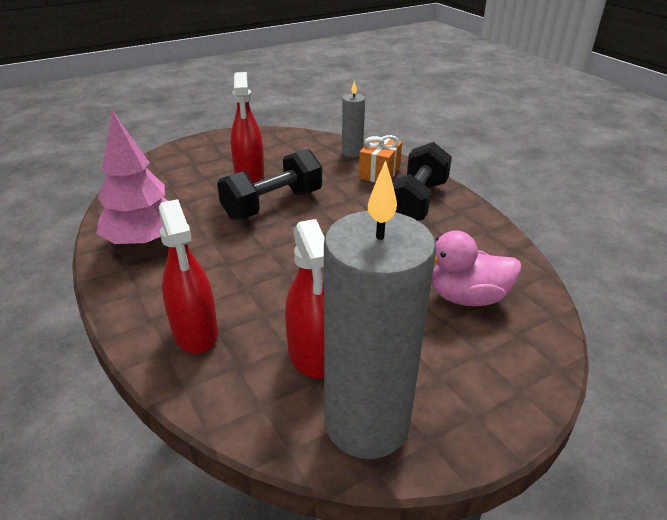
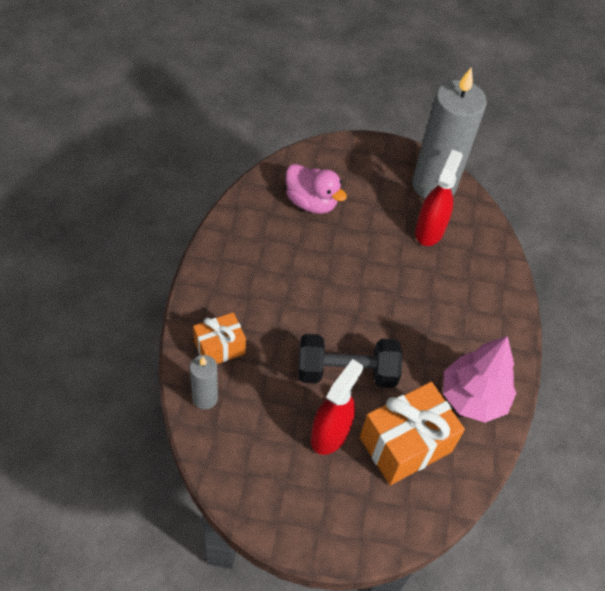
camera: 145 degrees left, 20 degrees up
red spray bottle [159,199,218,354] -> none
black dumbbell [392,142,452,221] -> none
none -> orange gift [360,382,465,485]

